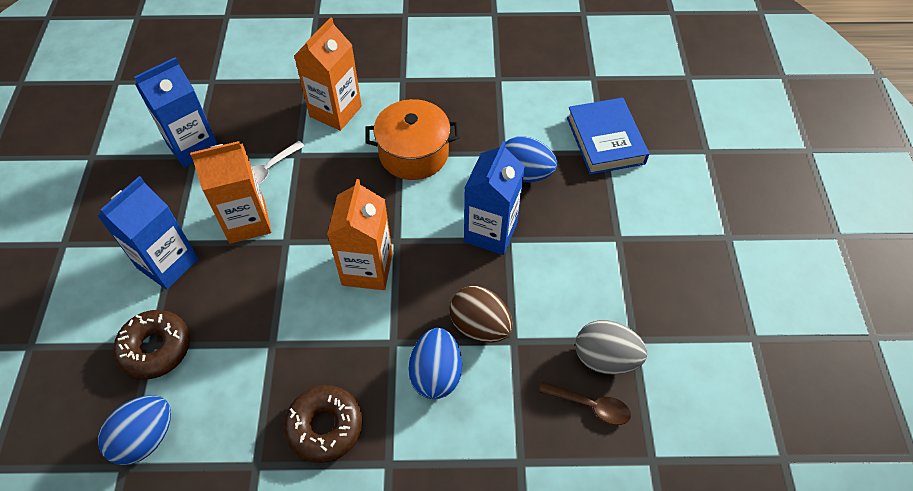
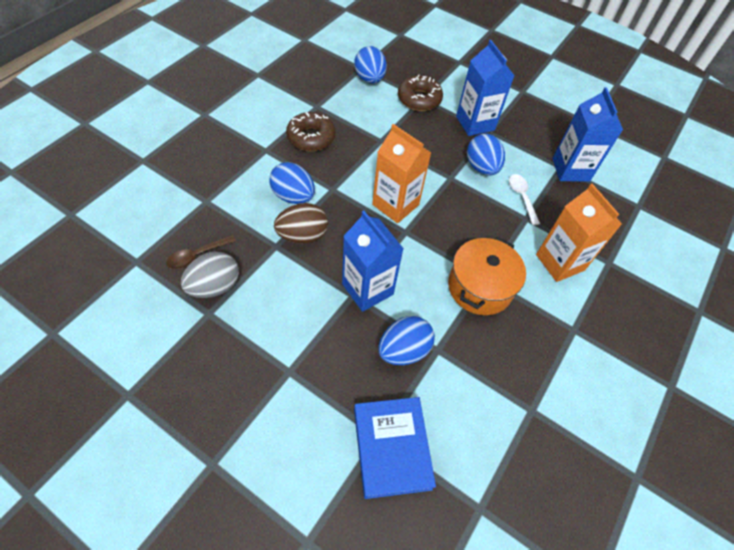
camera: 120 degrees right, 0 degrees up
orange carton [190,141,272,244] -> blue egg [467,134,505,175]
blue book [567,97,649,175] -> blue book turned 60 degrees clockwise [354,397,436,499]

